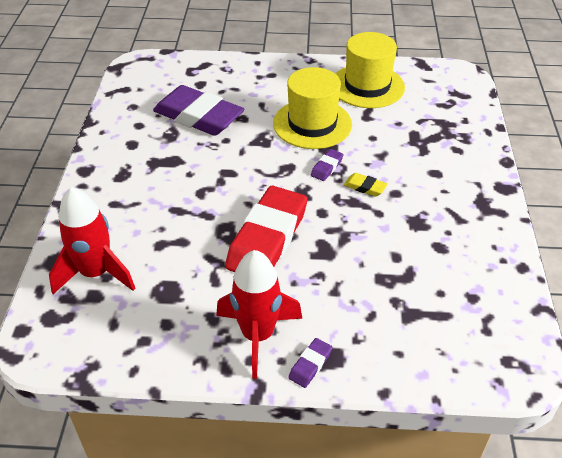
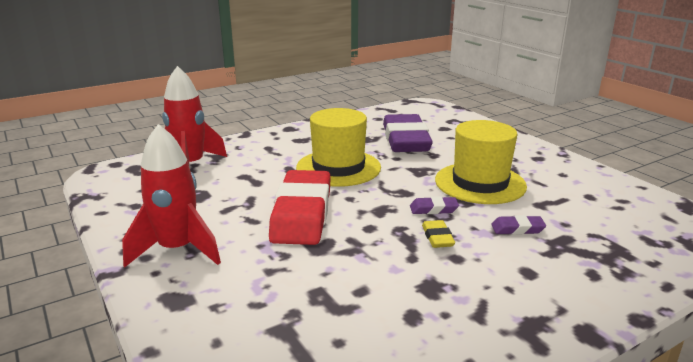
camera: 55 degrees right, 20 degrees down
red eraser [225,186,308,272] -> red eraser turned 75 degrees counterclockwise [269,170,331,245]
purple eraser [288,338,333,388] -> purple eraser moved to [491,215,546,235]
yellow hat [335,32,405,108] -> yellow hat moved to [296,108,381,187]

